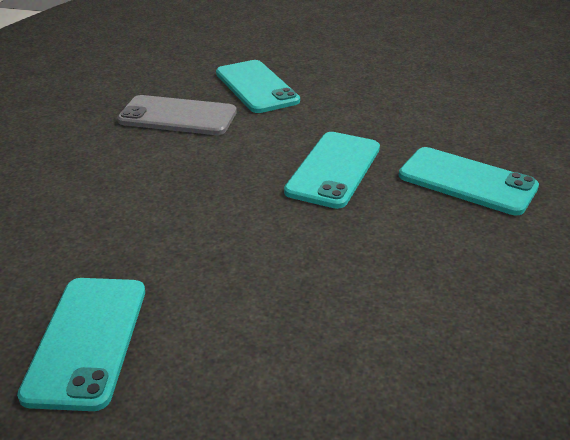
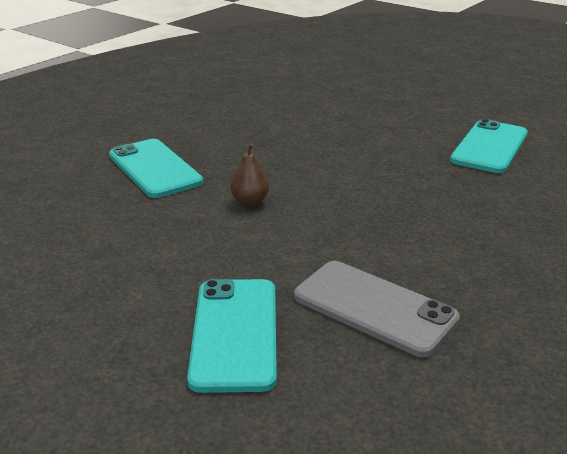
camera: 155 degrees left, 5 degrees down
turquoise phone [284,132,380,209] -> brown pear [231,143,269,206]

